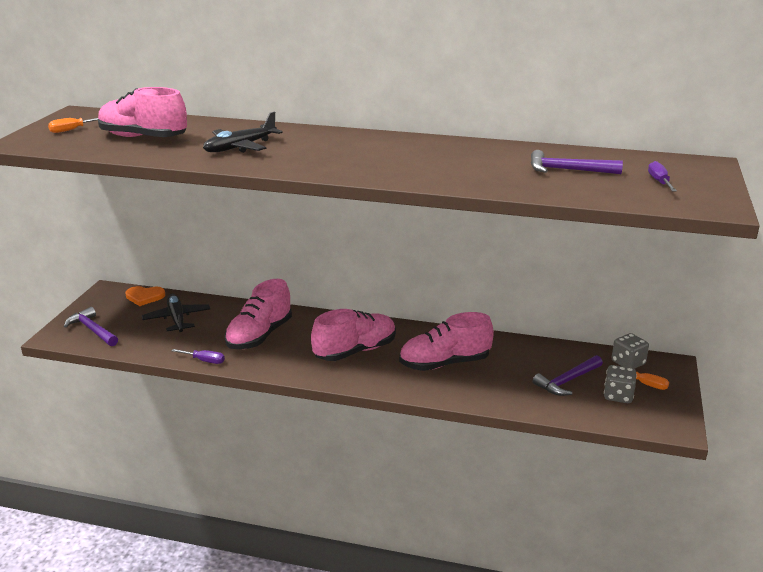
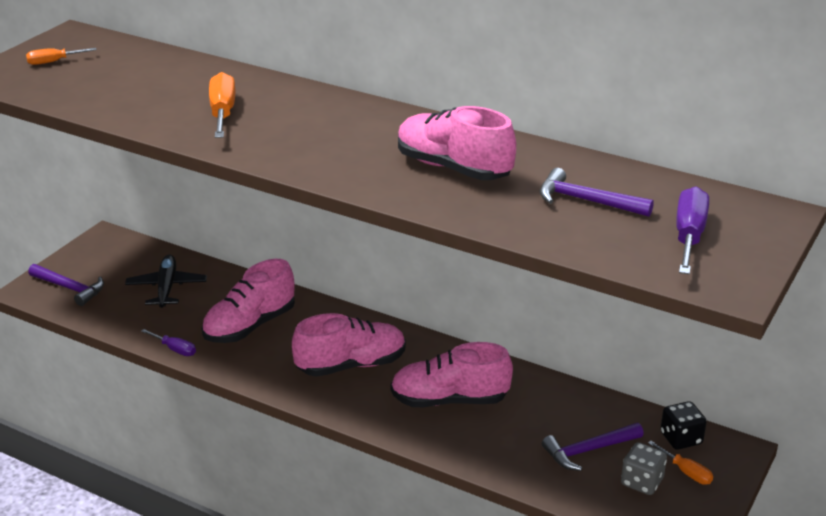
camera: 15 degrees right, 5 degrees up
purple hammer [64,307,118,346] -> purple hammer turned 150 degrees clockwise [28,264,104,306]
pink shoe [98,87,187,137] -> pink shoe moved to [398,106,516,180]
orange heart [126,286,165,306] -> none
black plane [203,112,283,153] -> orange screwdriver [209,72,235,138]
grey dice [612,333,649,369] -> black dice [660,401,707,450]
purple screwdriver [648,161,677,191] -> purple screwdriver [676,187,709,274], size x1.70

